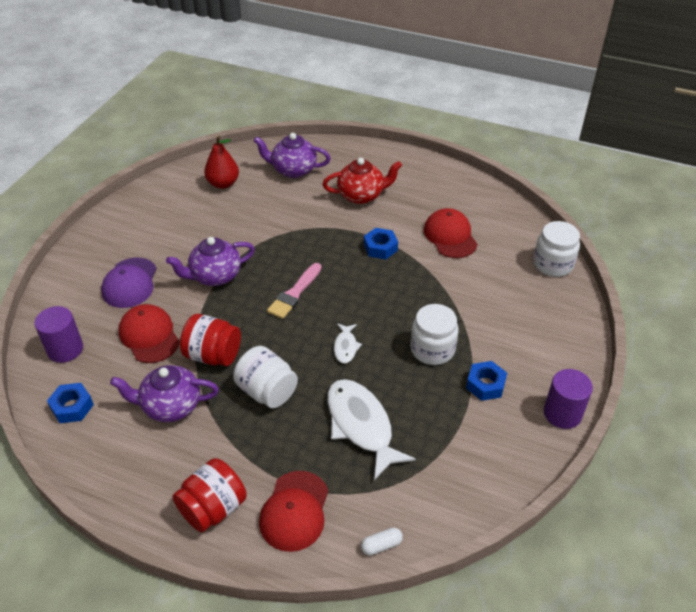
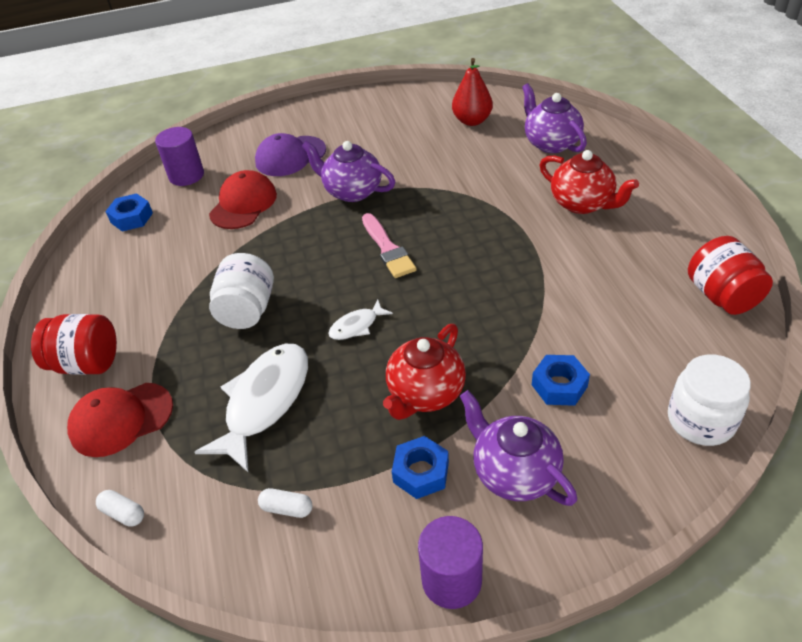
camera: 55 degrees right, 0 degrees up
purple teapot [110,365,219,422] -> purple teapot moved to [460,390,577,506]
red jar [180,314,241,366] -> red jar moved to [688,236,773,315]
pink brush [267,263,322,319] -> pink brush turned 105 degrees counterclockwise [362,213,417,278]
blue nut [364,228,398,260] -> blue nut moved to [532,355,590,406]
white jar [411,304,458,365] -> red teapot [383,324,466,420]
red cap [424,208,478,258] -> none
none -> white capsule [258,488,313,518]

